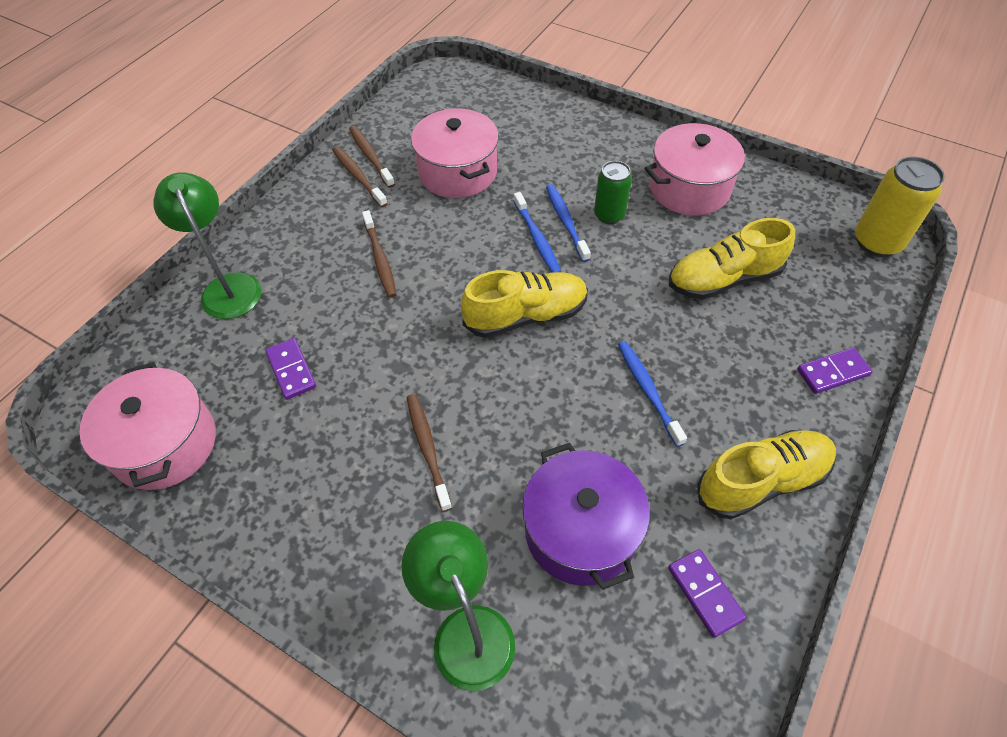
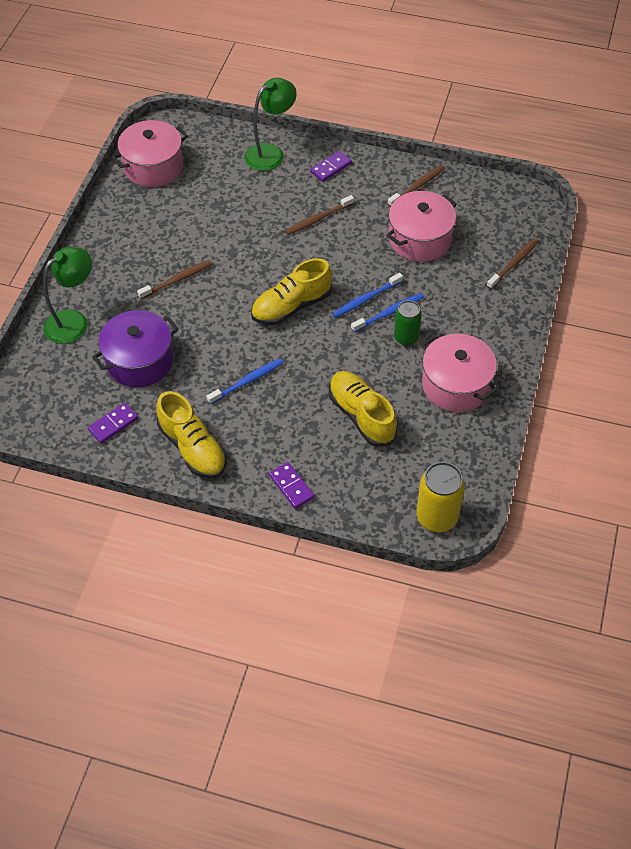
camera: 75 degrees right, 0 degrees up
purple domino [265,338,316,400] -> purple domino moved to [310,151,352,182]
brown toothbrush [332,146,388,207] -> brown toothbrush moved to [487,238,539,289]
yellow shoe [461,270,588,338] -> yellow shoe turned 90 degrees clockwise [251,258,332,325]

